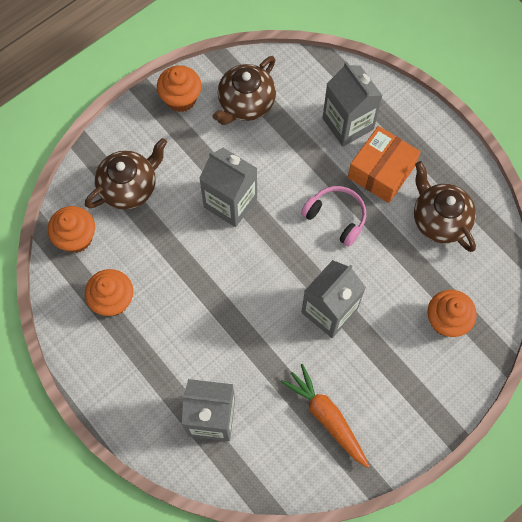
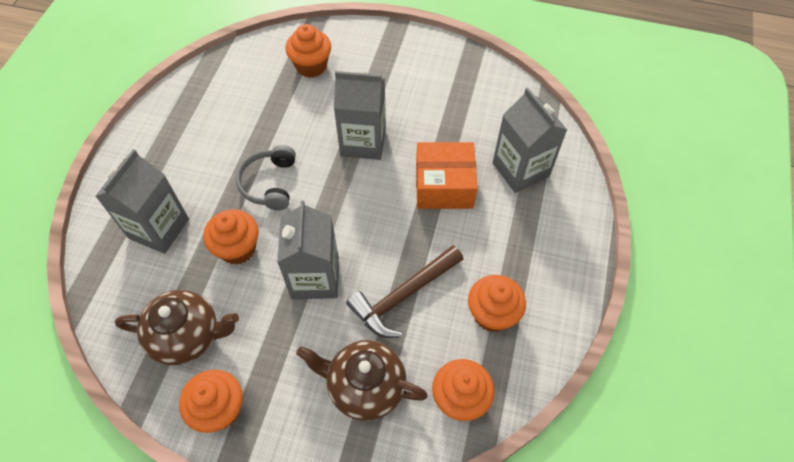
camera: 125 degrees left, 10 degrees down
orange carrot [281,364,370,468] -> none
pink headphones [301,186,366,247] -> grey headphones [236,145,296,210]
orange box [348,126,421,203] -> orange box moved to [416,142,478,209]
brown teapot [414,161,476,252] -> none
none -> orange cupcake [203,209,259,265]
none -> brown hammer [346,245,463,338]

